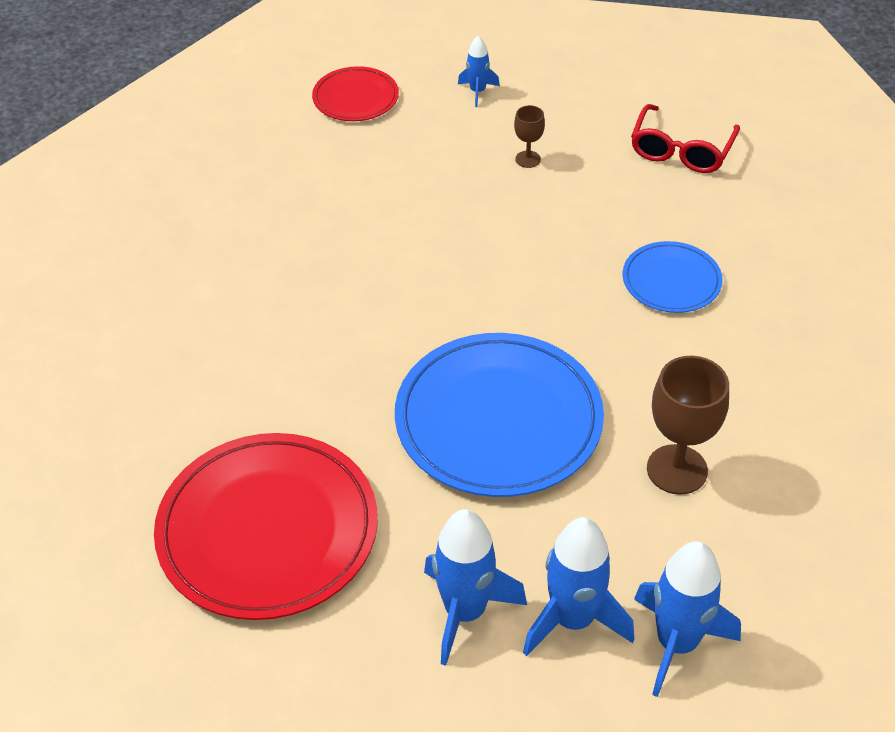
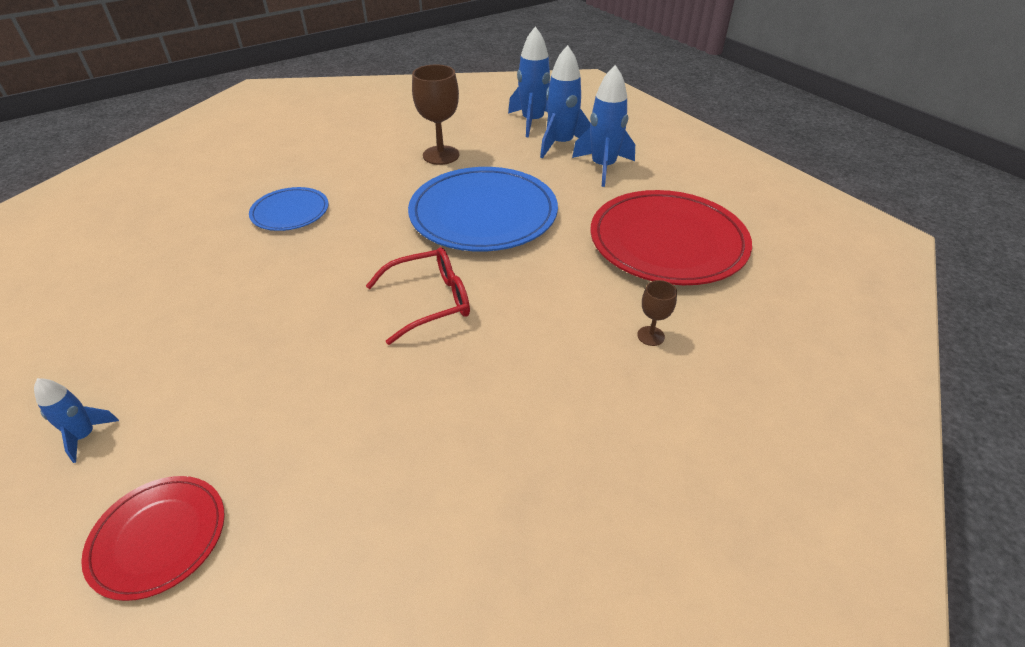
camera: 135 degrees left, 5 degrees down
brown goblet [514,105,545,168] -> brown goblet moved to [637,280,677,346]
red glasses [631,104,740,173] -> red glasses moved to [366,247,470,345]

